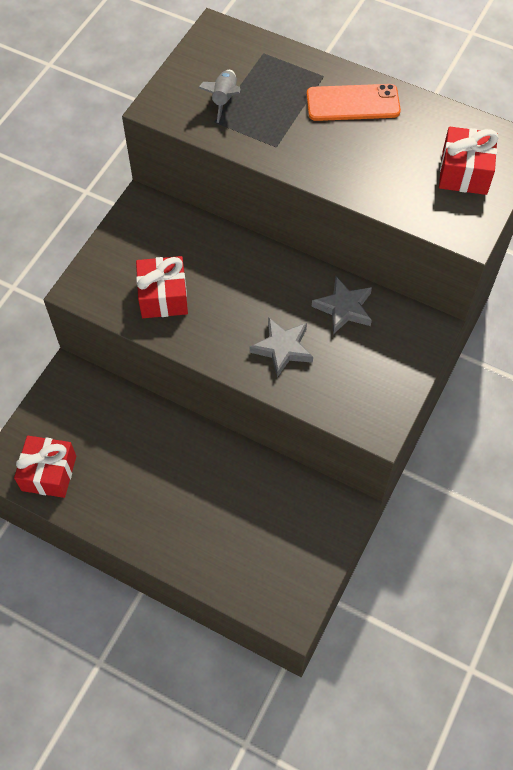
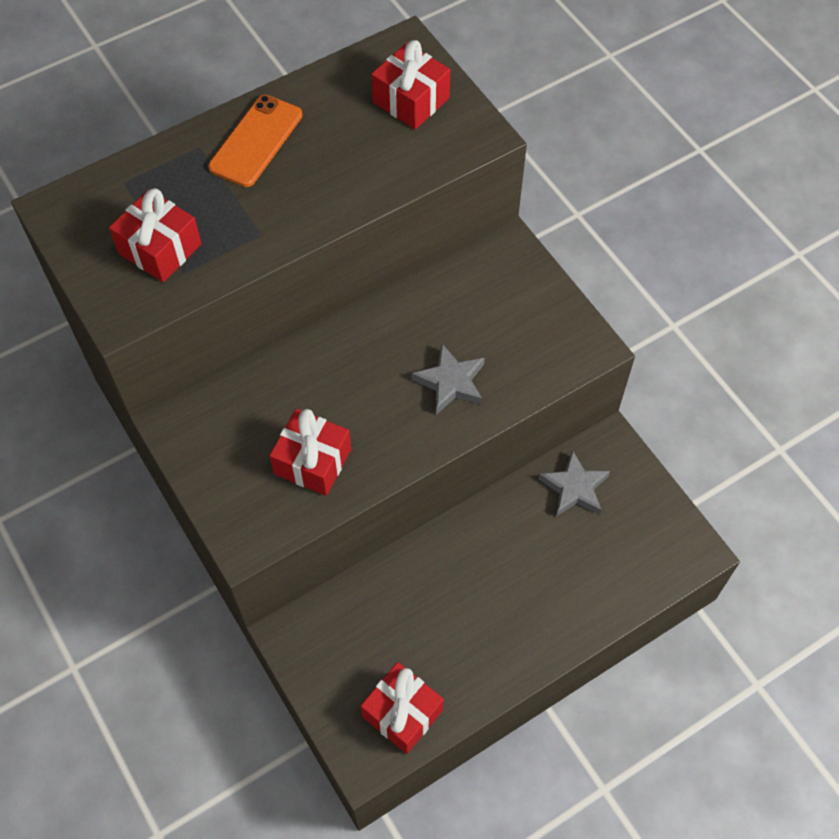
camera: 60 degrees left, 0 degrees up
grey rocket [198,70,241,123] -> red gift [109,188,202,282]
grey star [312,277,372,334] -> grey star moved to [539,450,610,516]

